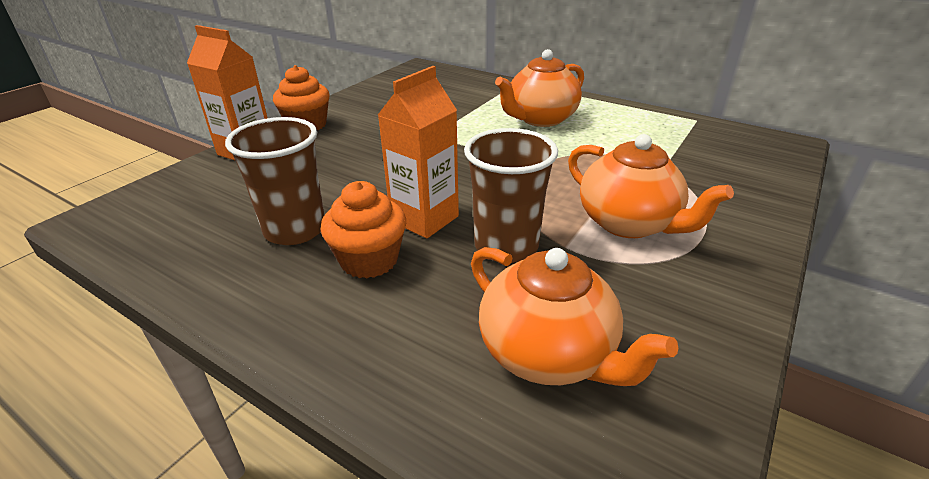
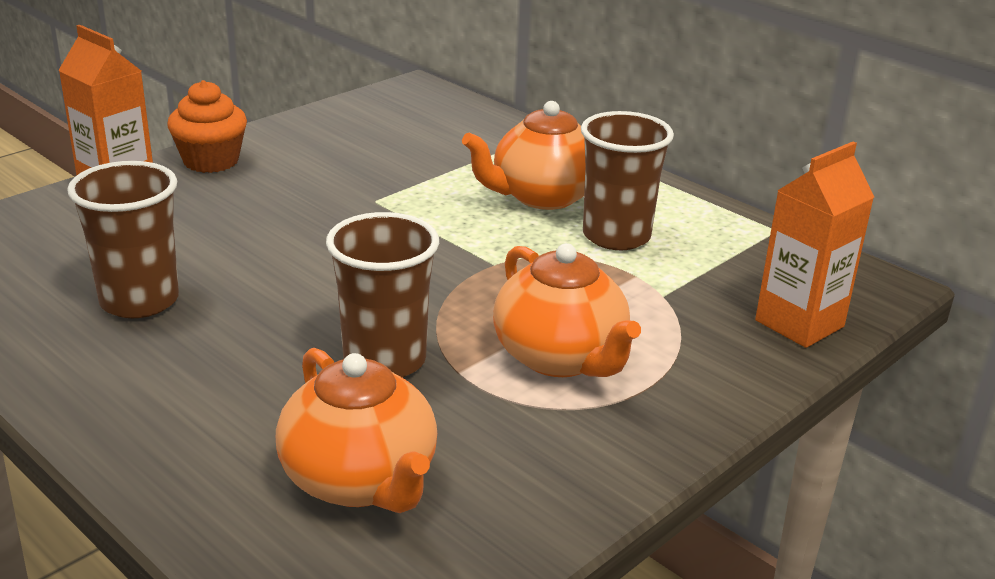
camera: 10 degrees right, 5 degrees down
orange cupcake [321,181,406,279] -> none
orange carton [378,66,459,238] -> orange carton moved to [755,142,874,348]
none -> brown cup [581,111,674,250]

